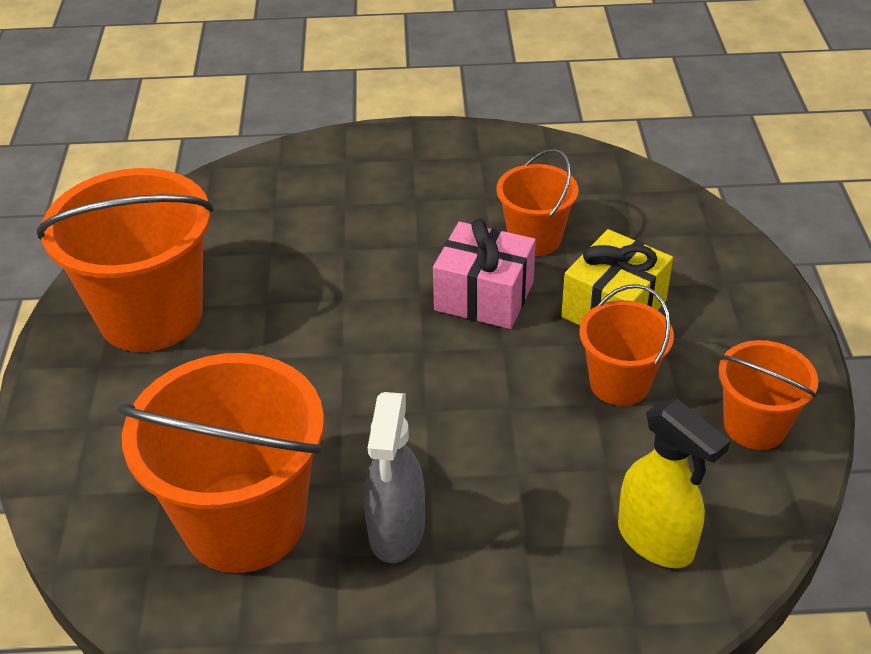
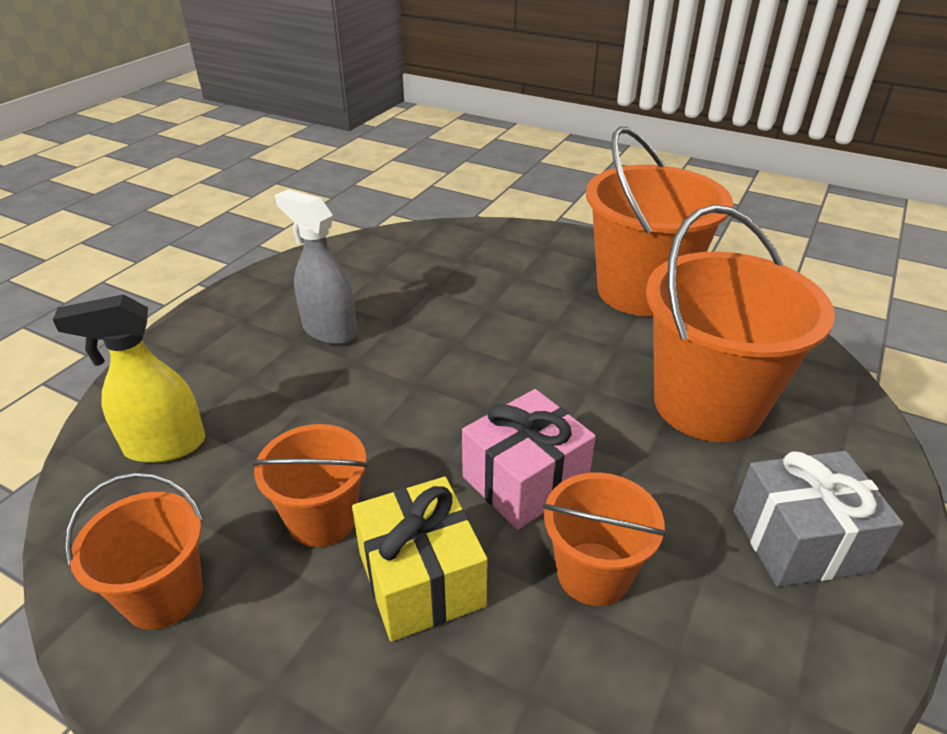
camera: 120 degrees right, 5 degrees down
orange bucket [117,353,324,573] -> orange bucket moved to [646,205,835,442]
none -> grey gift [733,451,904,587]

